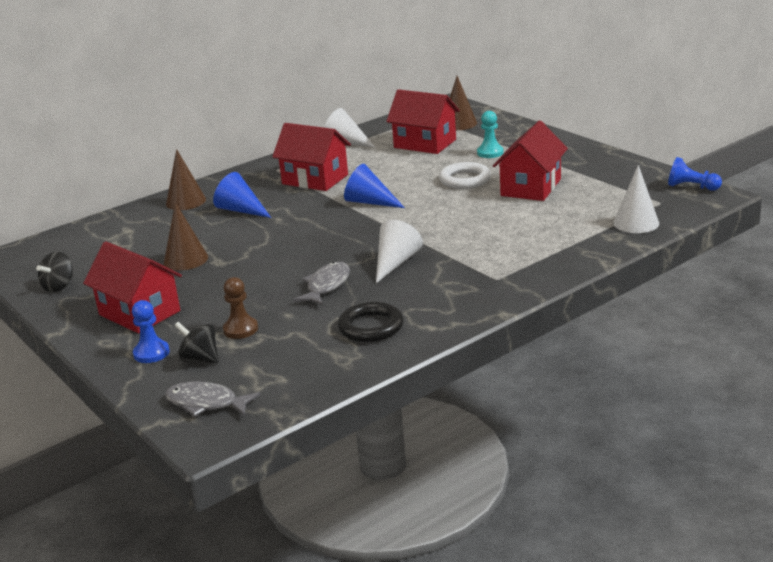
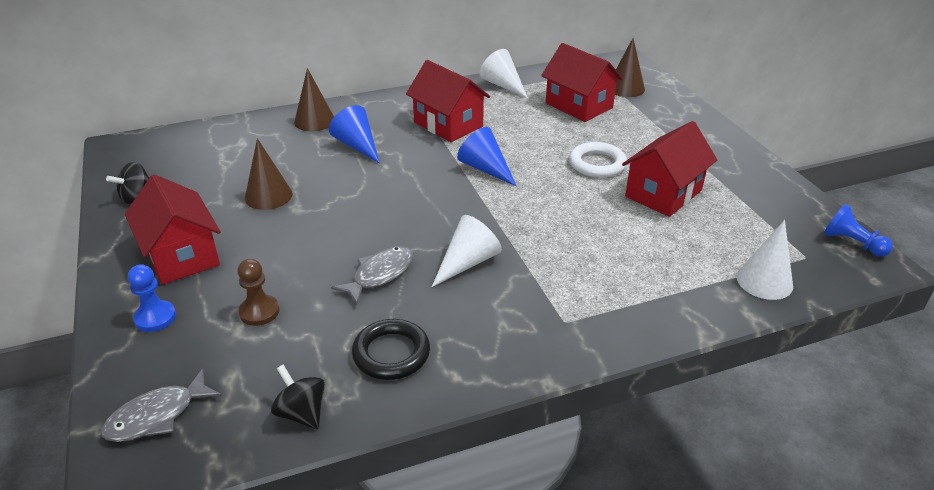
camera: 15 degrees right, 10 degrees up
grey fish [165,381,261,416] -> grey fish turned 75 degrees counterclockwise [101,369,221,442]
black spinning top [174,322,219,364] -> black spinning top moved to [271,365,325,429]
turquoise pawn [477,111,504,158] -> none

